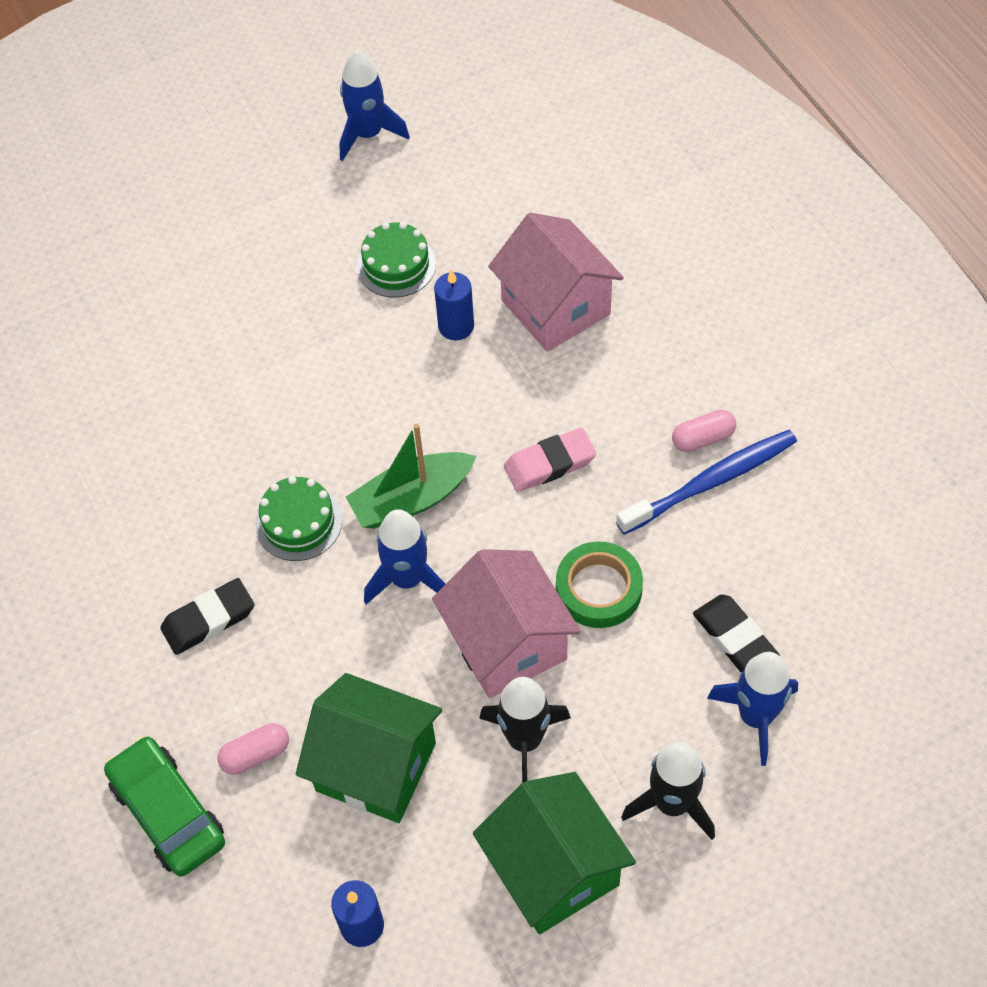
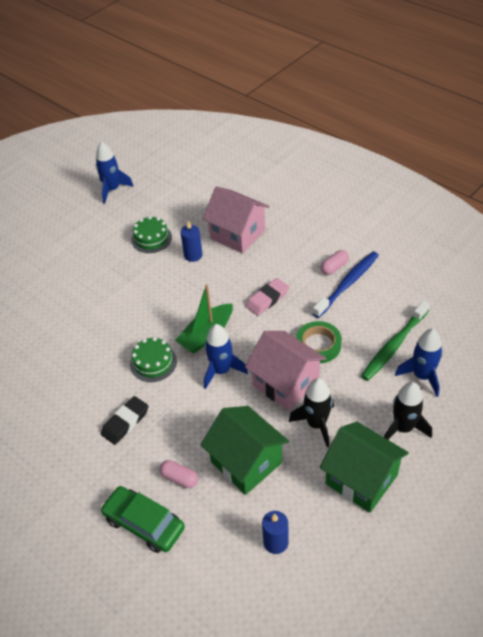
camera: 20 degrees left, 10 degrees down
pink capsule [217,723,289,775] -> pink capsule turned 75 degrees clockwise [160,460,198,488]
green house [296,673,442,823] -> green house turned 45 degrees clockwise [200,406,289,495]
black eraser [693,594,780,673] -> green toothbrush [361,301,430,381]

